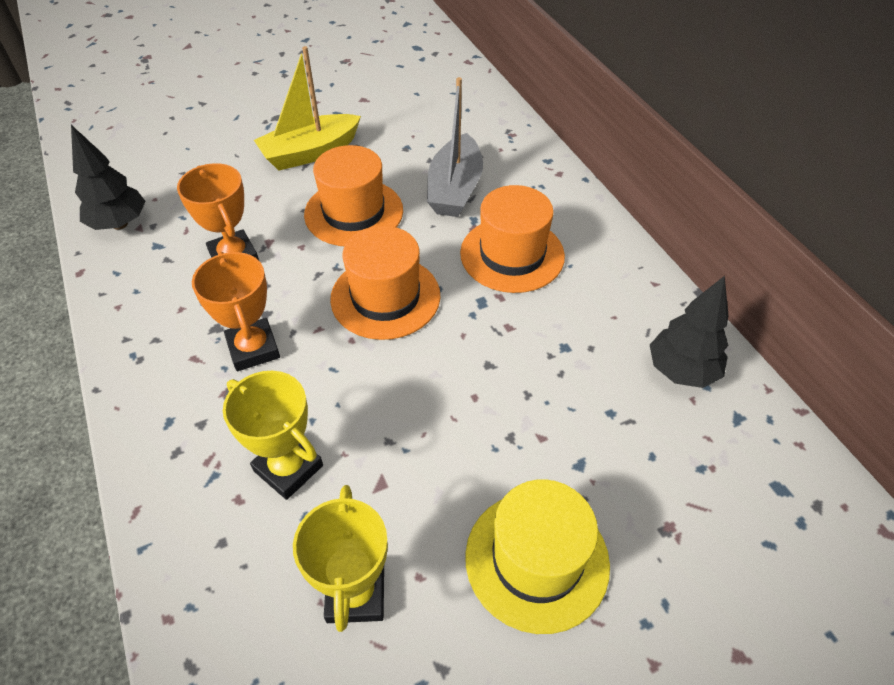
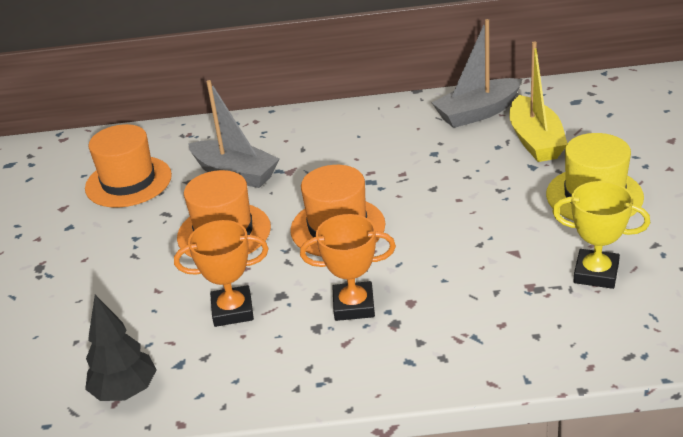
camera: 65 degrees left, 15 degrees down
yellow trophy [223,371,323,500] -> none
yellow boat [254,46,361,171] -> yellow boat moved to [509,41,567,162]
orange hat [460,185,565,293] -> orange hat moved to [85,124,172,207]
black tree [650,276,729,388] -> grey boat [432,19,522,128]

